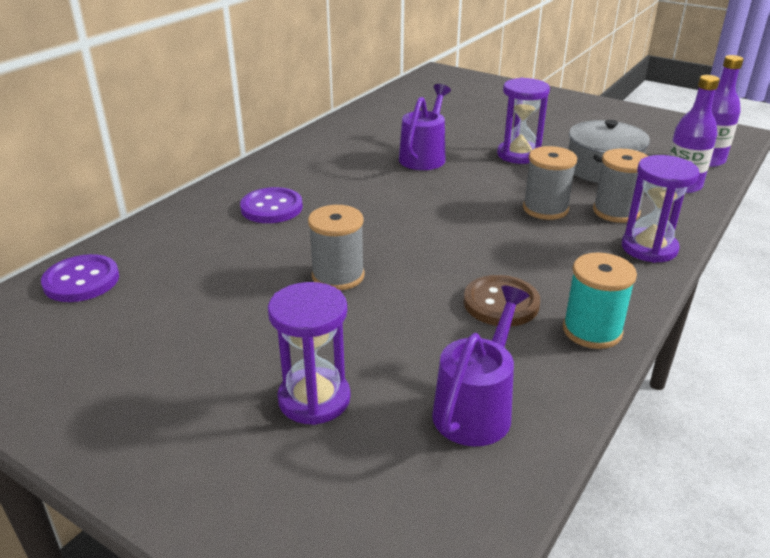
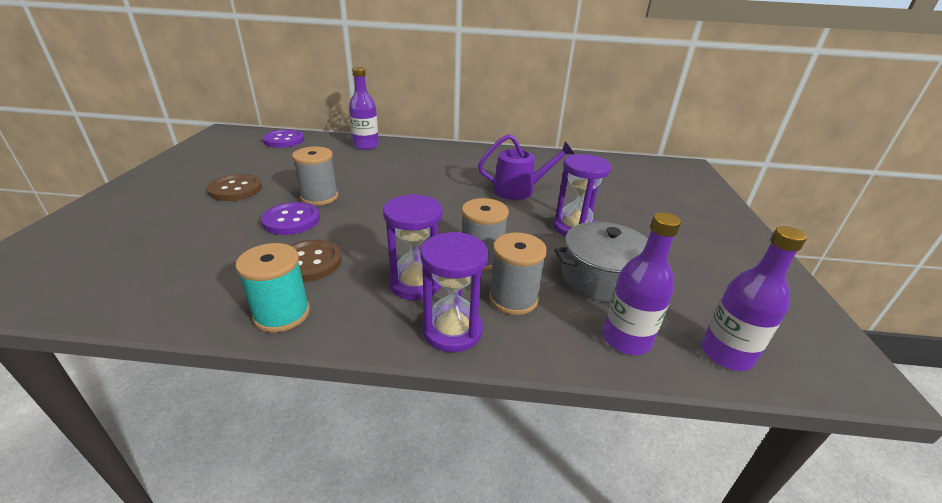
camera: 60 degrees right, 0 degrees up
purple button [240,187,303,223] -> purple button moved to [261,202,320,235]
purple hourglass [268,282,351,425] -> purple hourglass moved to [383,194,443,300]
purple watering can [432,286,530,446] -> none
none -> brown button [207,174,262,201]
none -> purple bottle [349,67,379,150]

